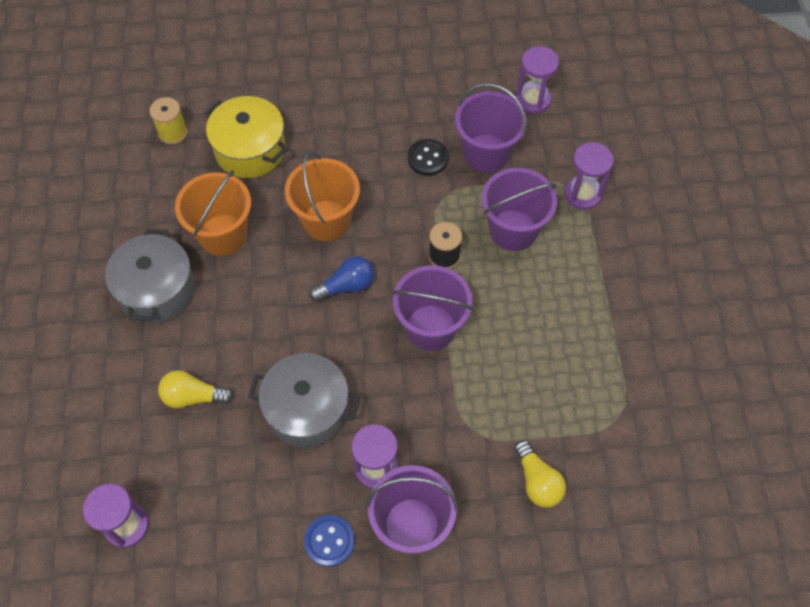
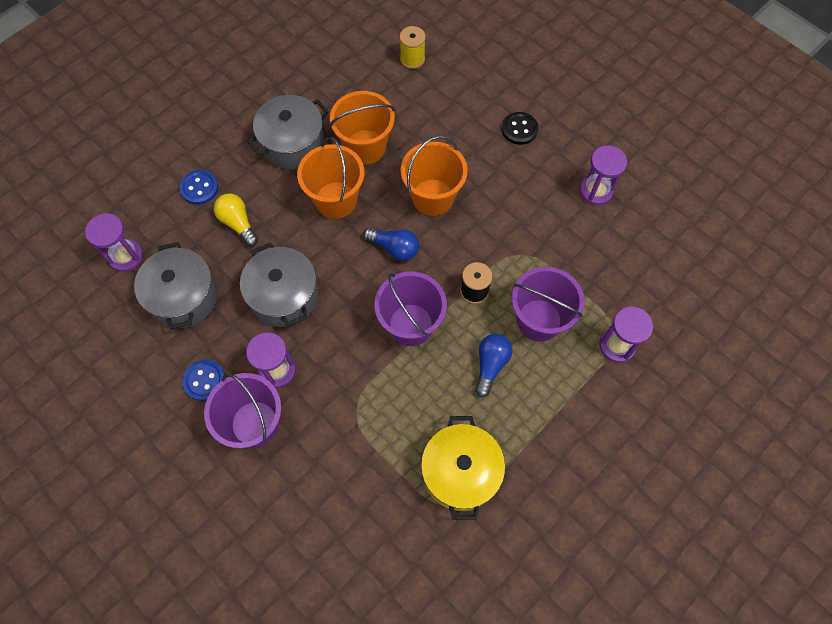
camera: 50 degrees right, 5 degrees up
yellow pot [205,96,288,178] -> yellow pot moved to [421,416,505,520]
black button [407,139,448,176] -> black button moved to [502,112,538,145]
purple bucket [455,83,527,172] -> none
yellow light bulb [514,440,566,508] -> none
purple hourglass [516,46,559,114] -> purple hourglass moved to [580,145,627,205]
none -> grey pot [134,242,218,329]
none -> blue button [180,170,218,205]
none -> orange bucket [297,137,364,219]
none -> blue light bulb [475,334,512,397]

